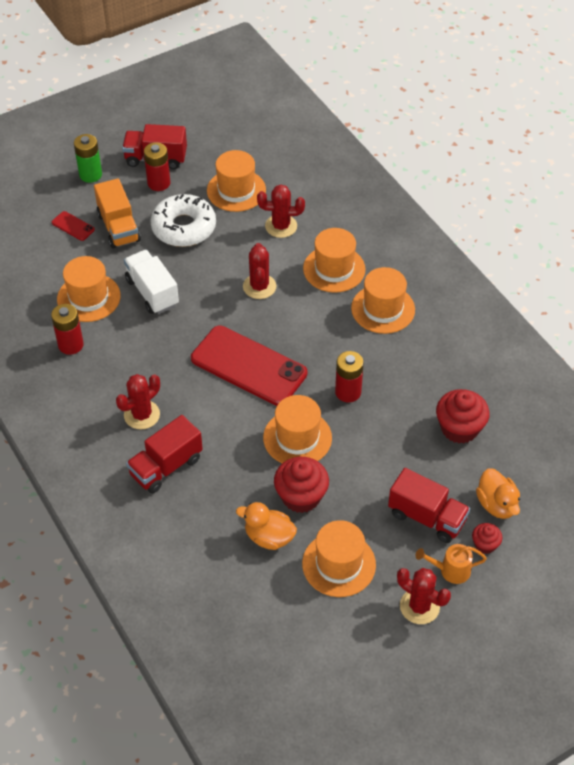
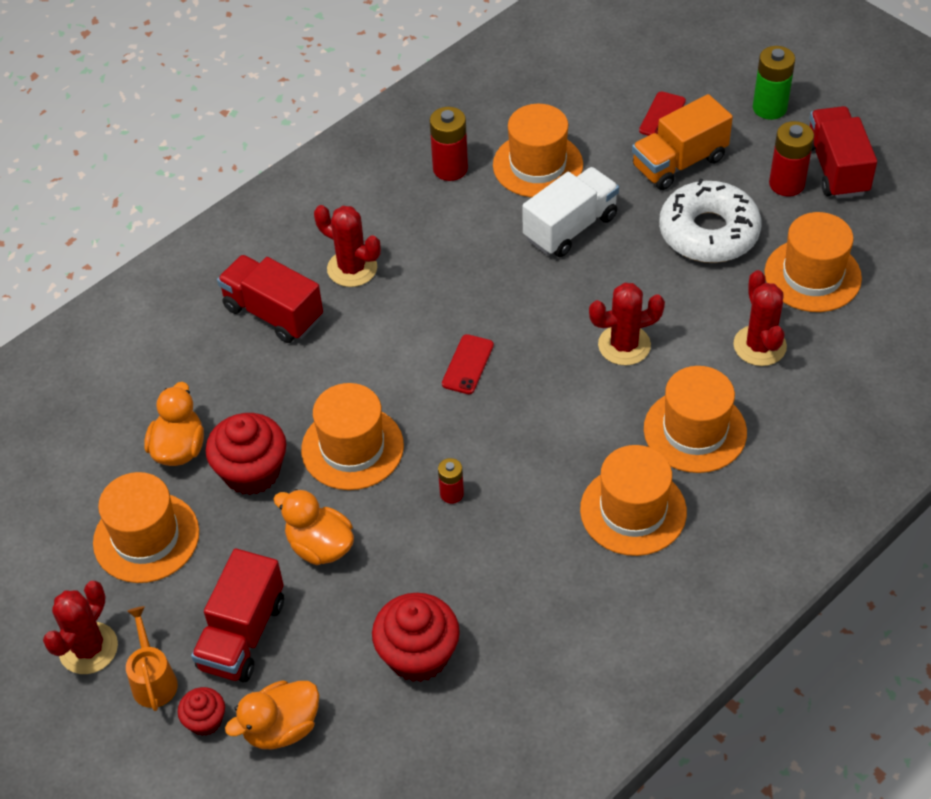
camera: 80 degrees right, 0 degrees up
red phone [191,326,307,406] -> red phone [442,334,494,394], size x0.42
red battery [335,351,364,402] -> red battery [438,458,464,504], size x0.58
none -> orange duck [274,489,354,565]

